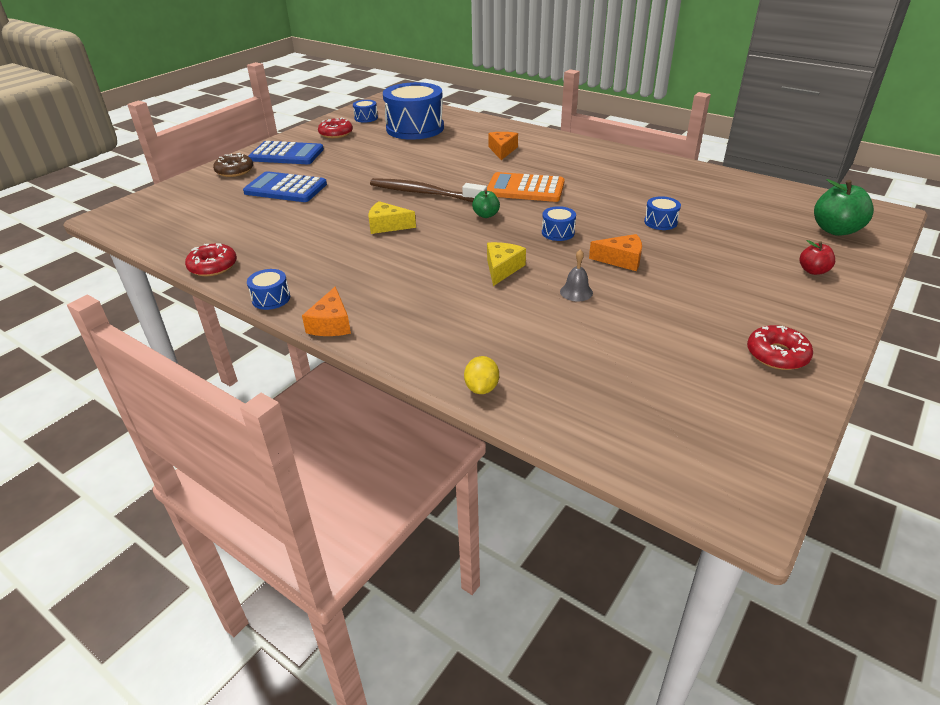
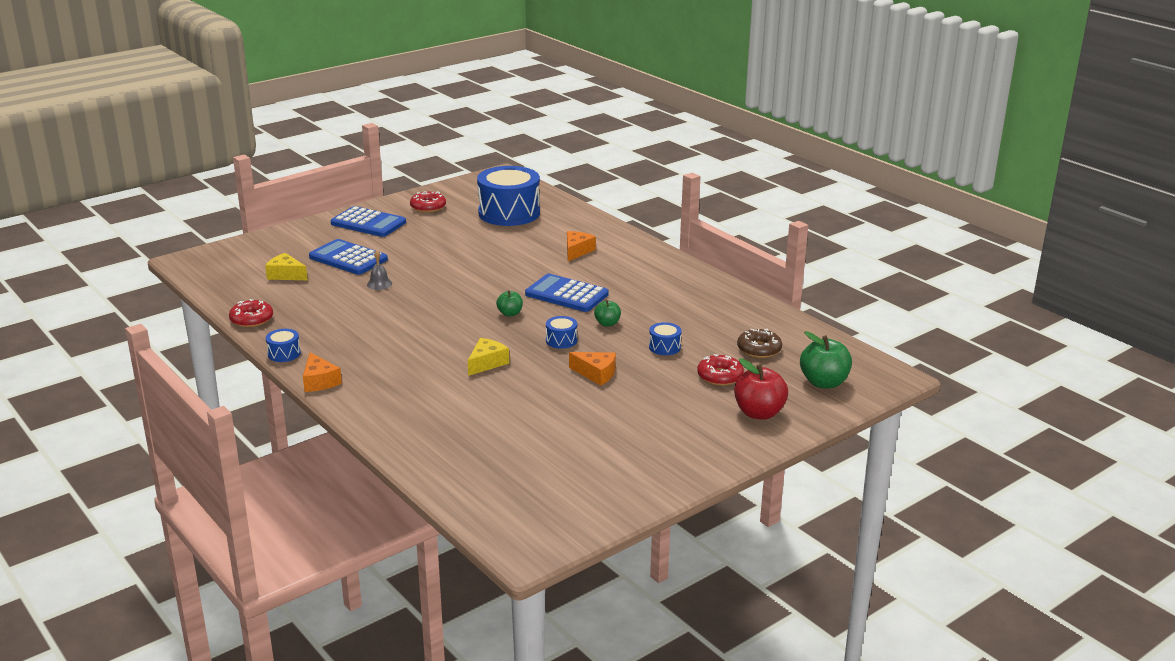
camera: 15 degrees right, 10 degrees down
brown donut [213,153,253,177] -> brown donut moved to [737,329,782,358]
orange cheese [302,286,351,336] -> orange cheese turned 45 degrees counterclockwise [303,353,342,392]
blue drum [353,100,378,123] -> none
yellow cheese [368,201,416,234] -> yellow cheese moved to [265,253,308,280]
brown toothbrush [370,178,487,202] -> none
yellow lemon [464,356,499,394] -> none
orange calculator [487,172,565,202] -> blue calculator [525,274,609,312]
grey bell [560,249,593,301] -> grey bell moved to [367,250,392,290]
red donut [747,325,813,370] -> red donut moved to [697,354,744,386]
red apple [800,240,835,275] -> red apple [734,359,788,420], size x1.77
none -> green apple [594,300,621,327]

